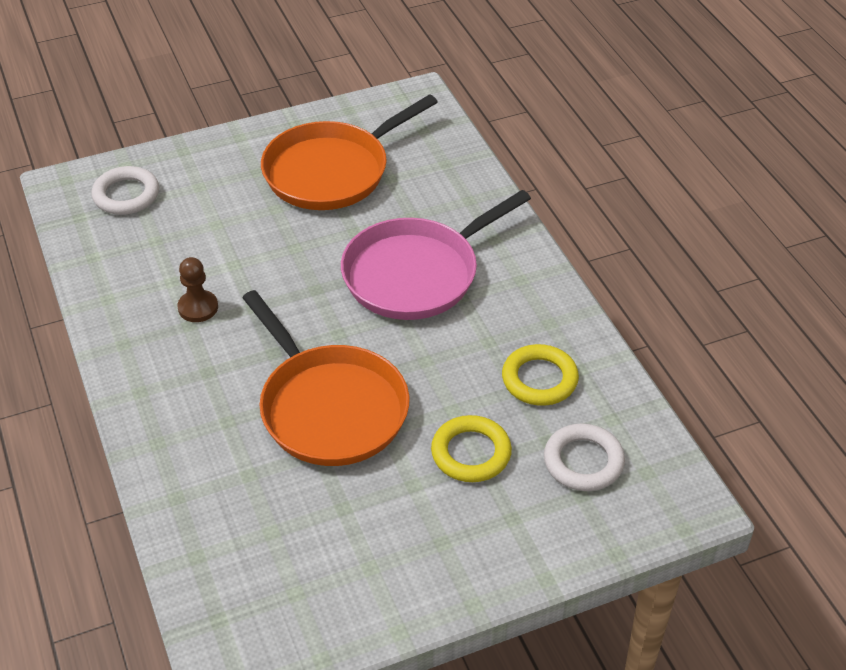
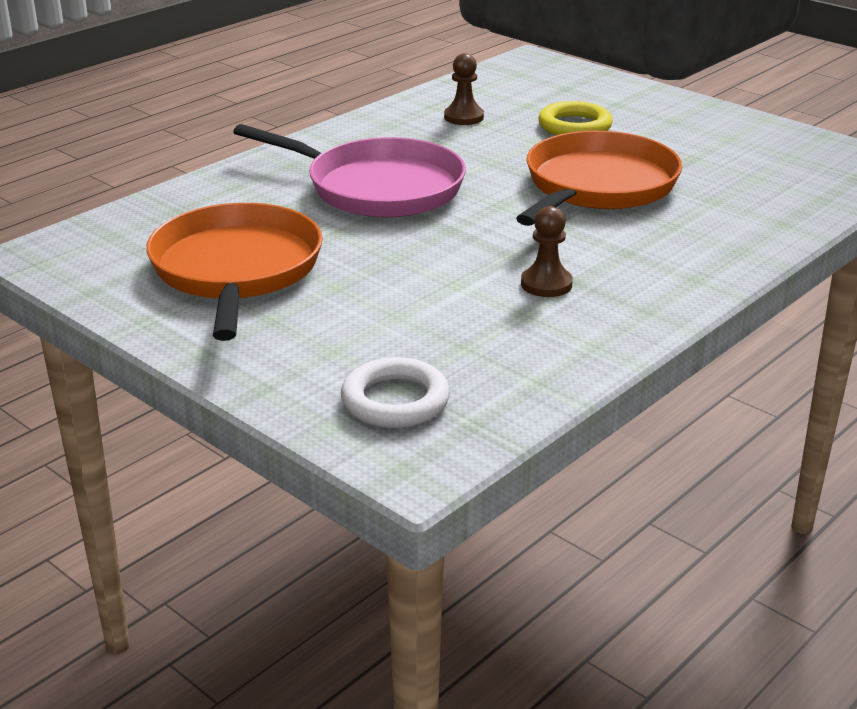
camera: 115 degrees left, 15 degrees down
orange pan [261,94,438,210] -> orange pan turned 120 degrees counterclockwise [146,203,323,341]
yellow ring [502,344,579,406] -> brown pawn [444,53,484,125]
white ring [544,423,625,491] -> none

